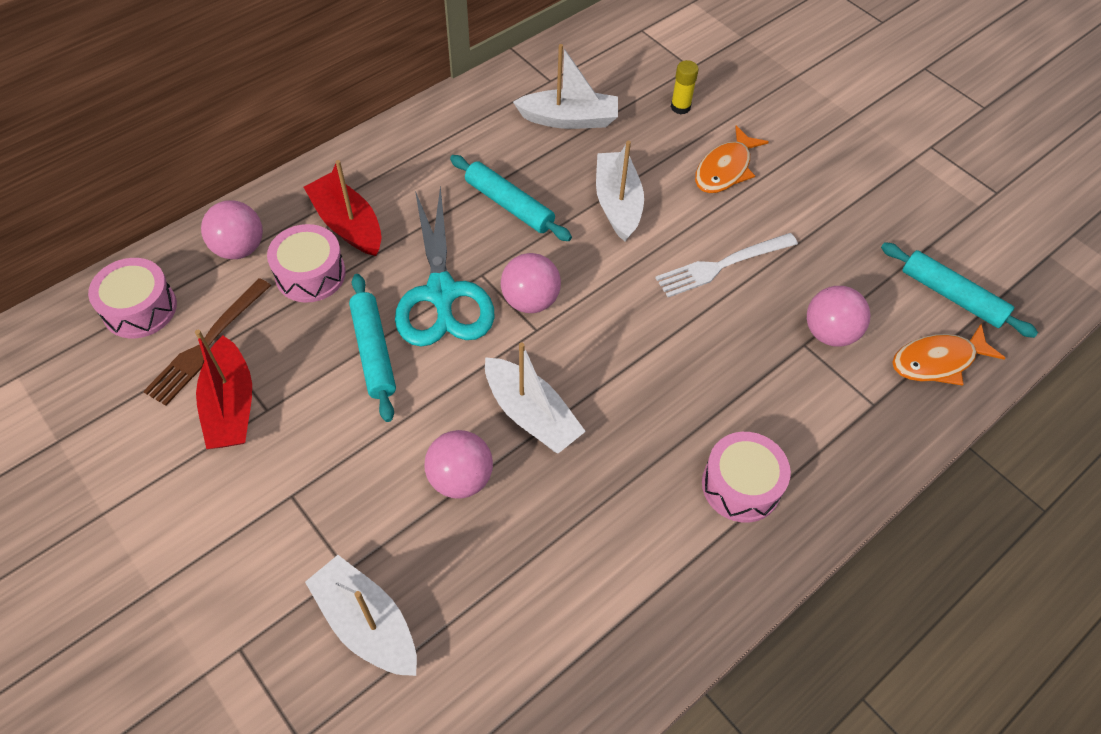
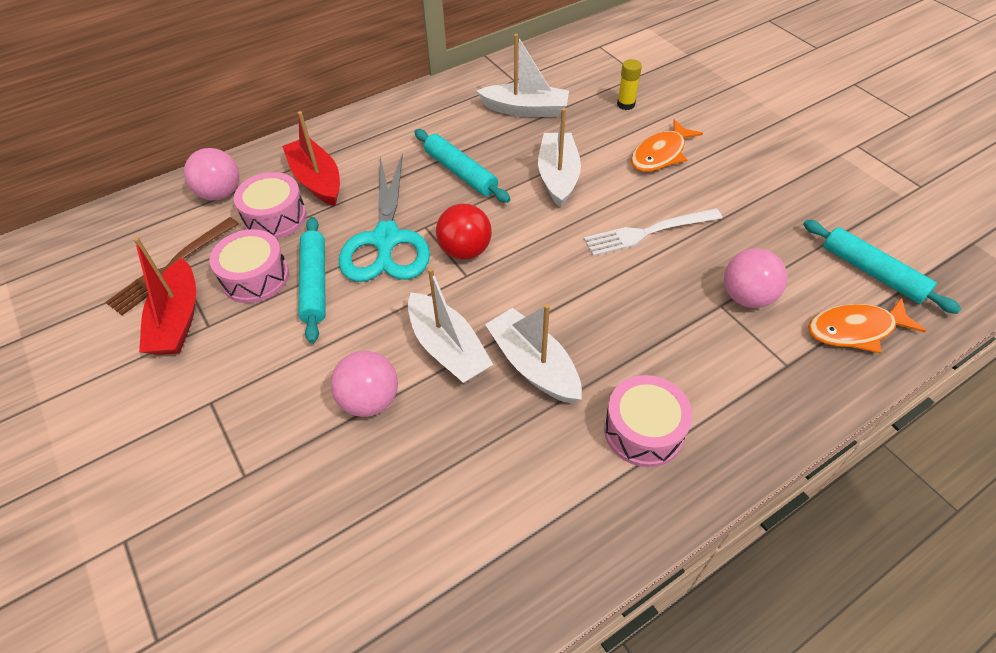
camera: 10 degrees right, 5 degrees down
pink drum [88,258,177,338] -> pink drum moved to [209,229,289,303]
white boat [305,555,417,676] -> white boat moved to [485,304,582,404]
pink ball [501,253,561,313] -> red ball [436,204,492,260]

